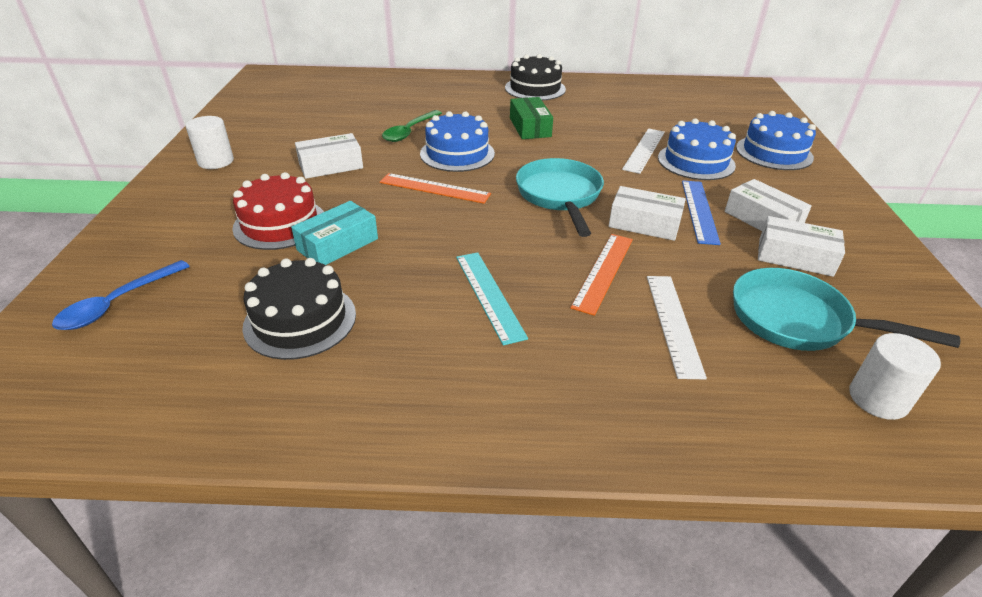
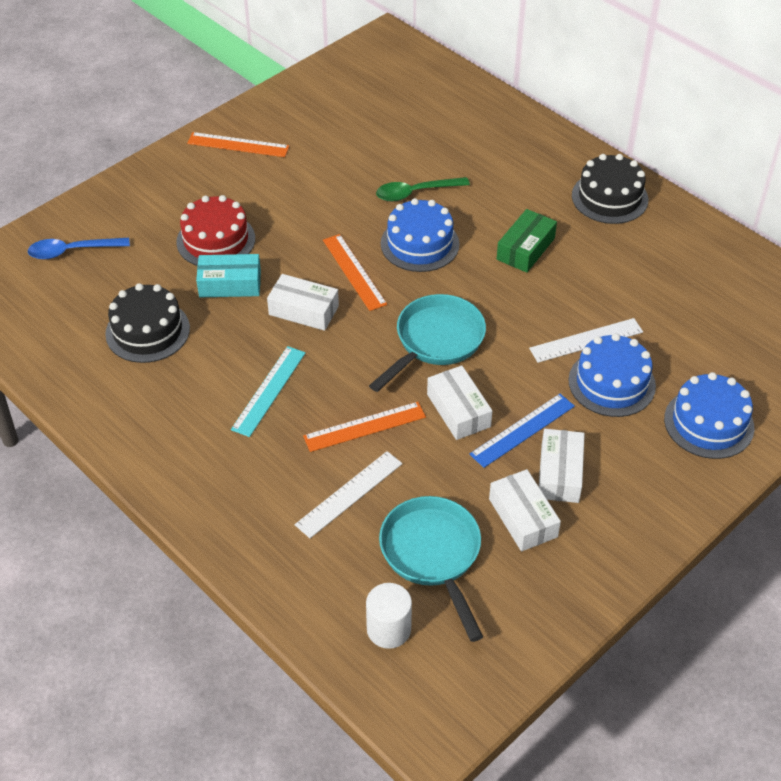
camera: 45 degrees right, 10 degrees up
white cylinder [186,116,234,169] -> orange ruler [187,132,289,157]
white box [295,133,363,179] -> white box moved to [267,274,339,331]

